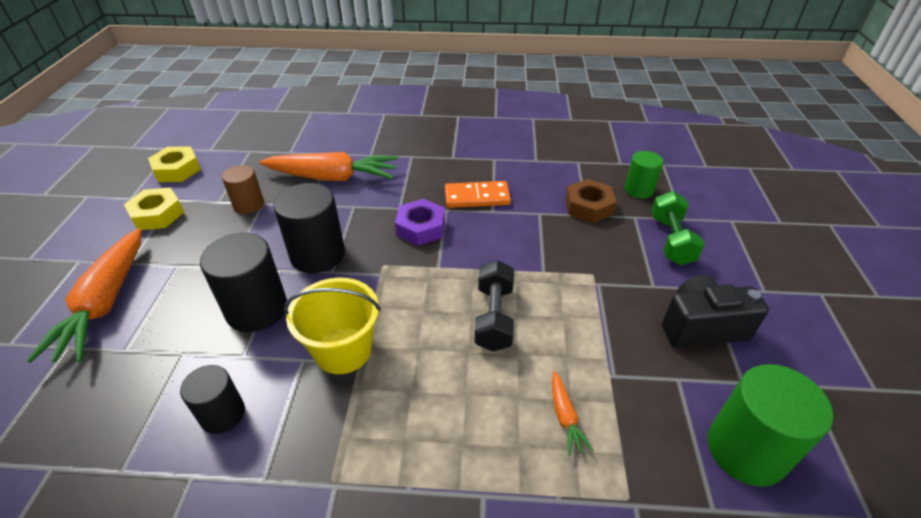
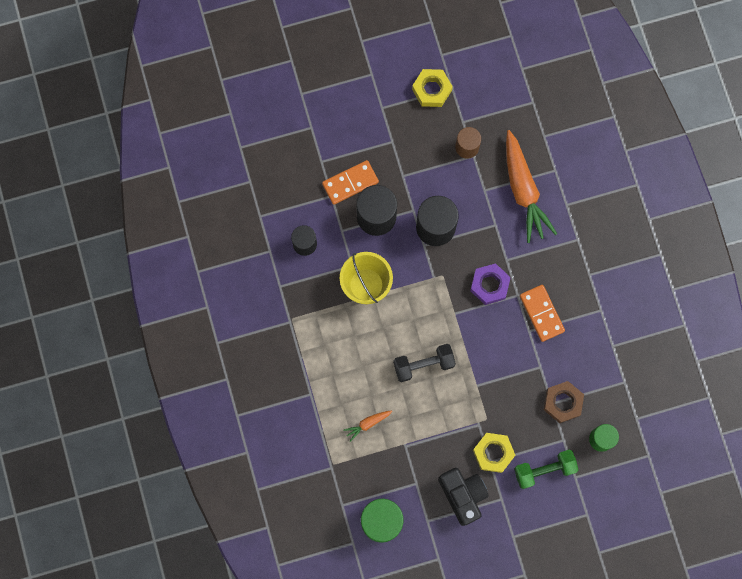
camera: 70 degrees right, 35 degrees up
orange carrot [26,228,142,363] -> none
yellow nut [148,146,201,182] -> yellow nut moved to [473,433,515,473]
none -> orange domino [322,160,379,205]

